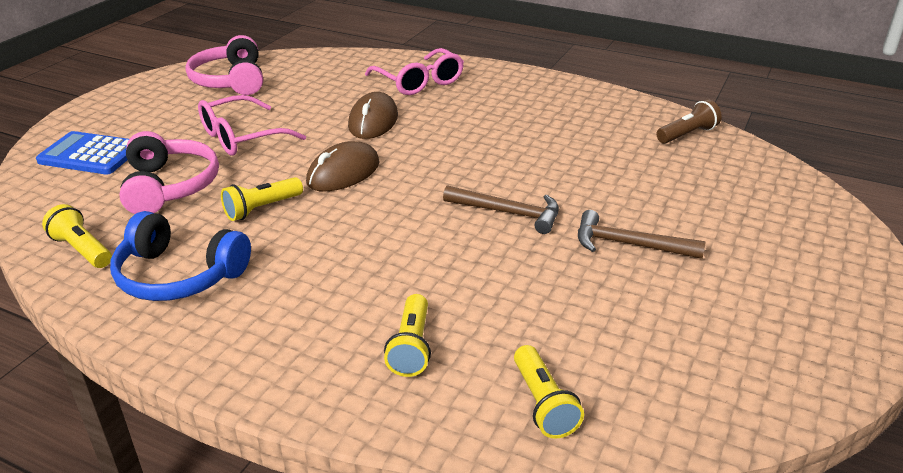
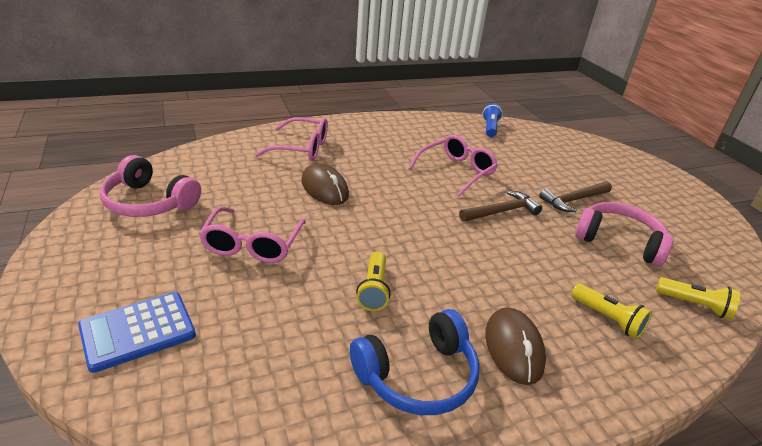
camera: 50 degrees left, 0 degrees up
yellow flashlight [42,204,112,268] -> none
pink headphones [119,131,219,214] -> pink headphones moved to [575,202,673,266]
brown mouse [306,141,380,192] -> brown mouse moved to [485,307,546,385]
brown flashlight [656,99,722,144] -> blue flashlight [482,103,503,137]
none -> pink glasses [408,135,498,197]

